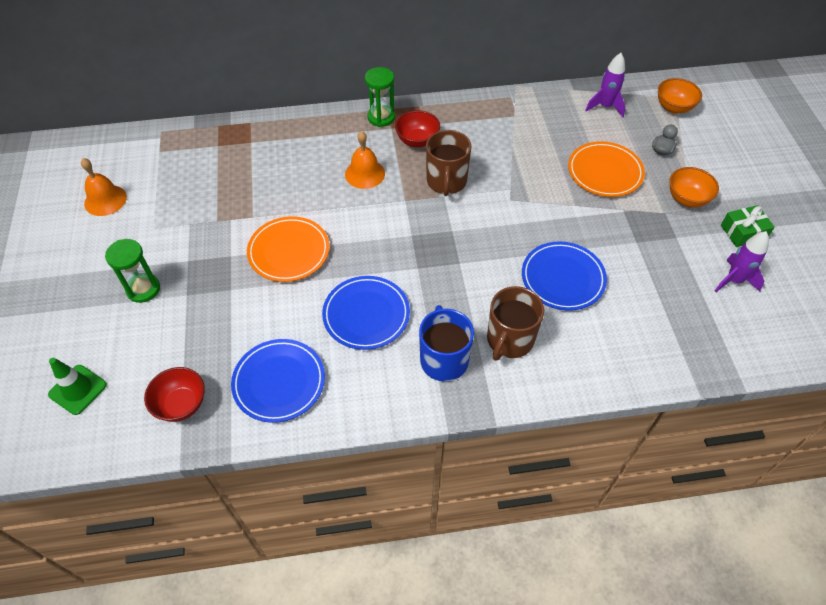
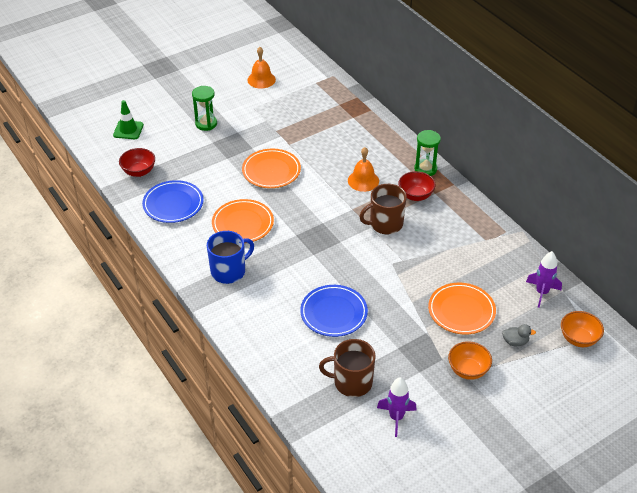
camera: 65 degrees right, 10 degrees down
blue plate [322,276,410,350] -> orange plate [212,199,274,242]
brown mug [487,286,544,361] -> brown mug moved to [319,339,376,397]
green gift [721,205,775,247] -> none

